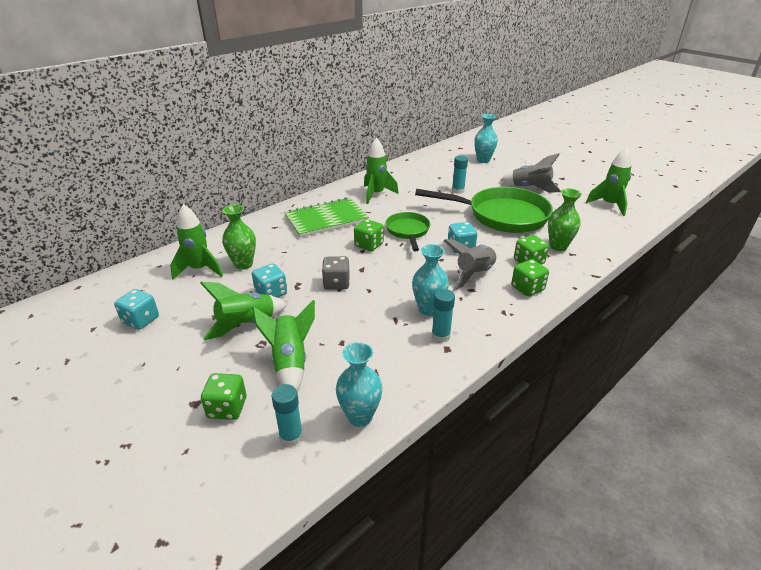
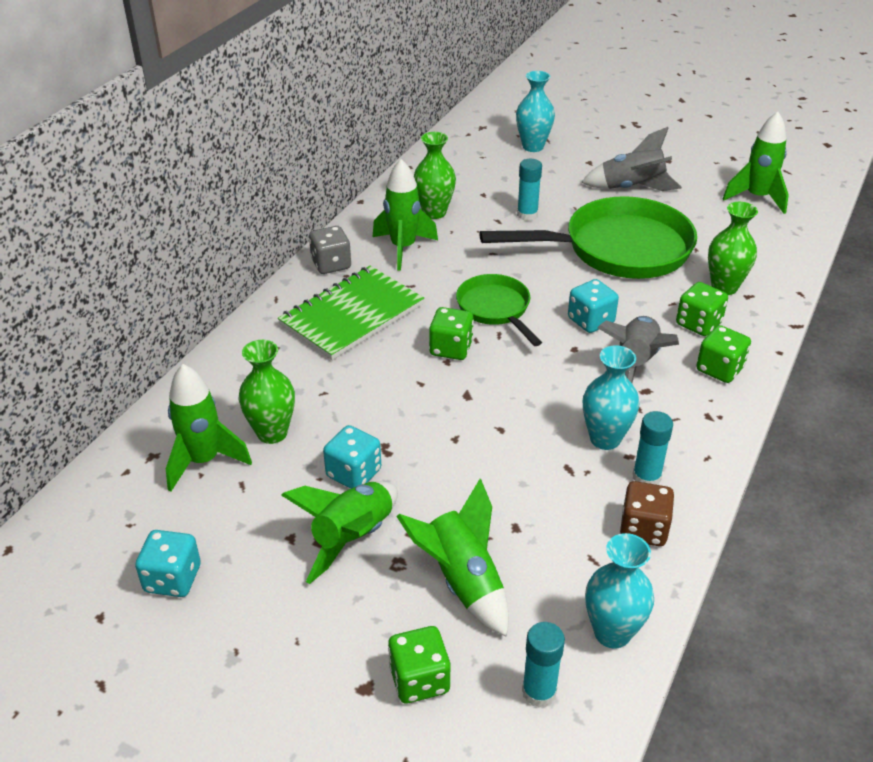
camera: 20 degrees left, 5 degrees up
grey dice [322,256,350,290] -> grey dice moved to [309,226,351,274]
none -> green vase [414,132,456,219]
none -> brown dice [620,481,674,546]

